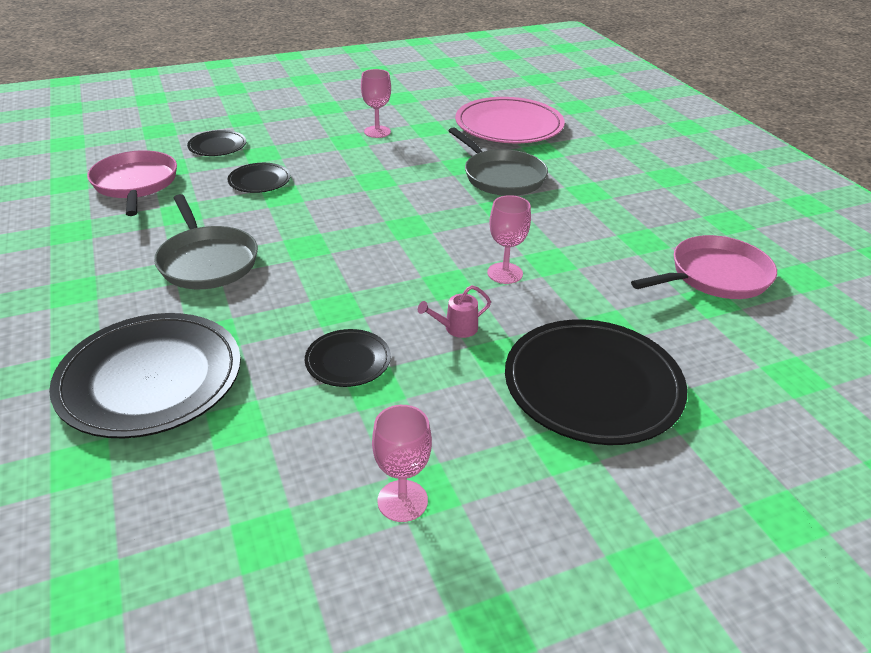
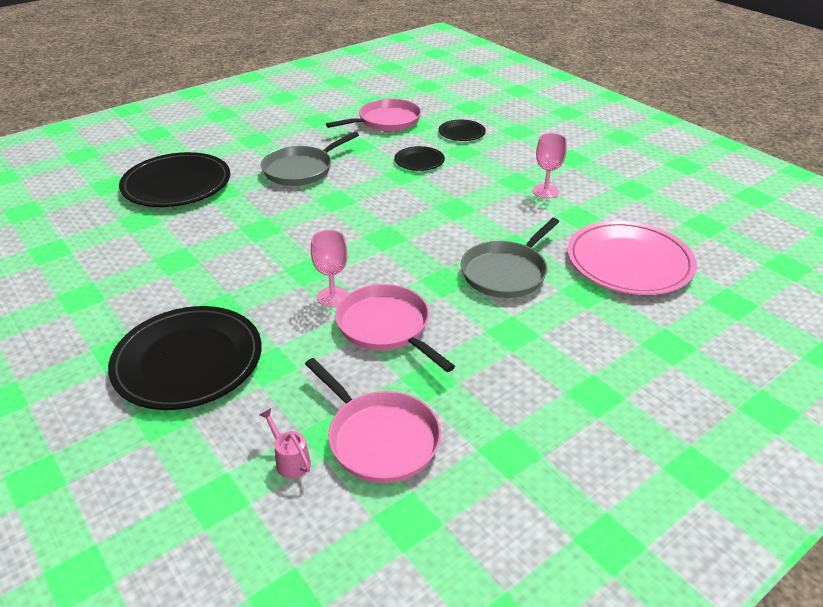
camera: 75 degrees right, 0 degrees up
black plate [305,329,391,387] -> none
pink goblet [372,405,432,522] -> none
pink watering can [418,285,491,338] -> pink watering can moved to [259,408,311,479]
none -> pink pan [335,284,455,372]

